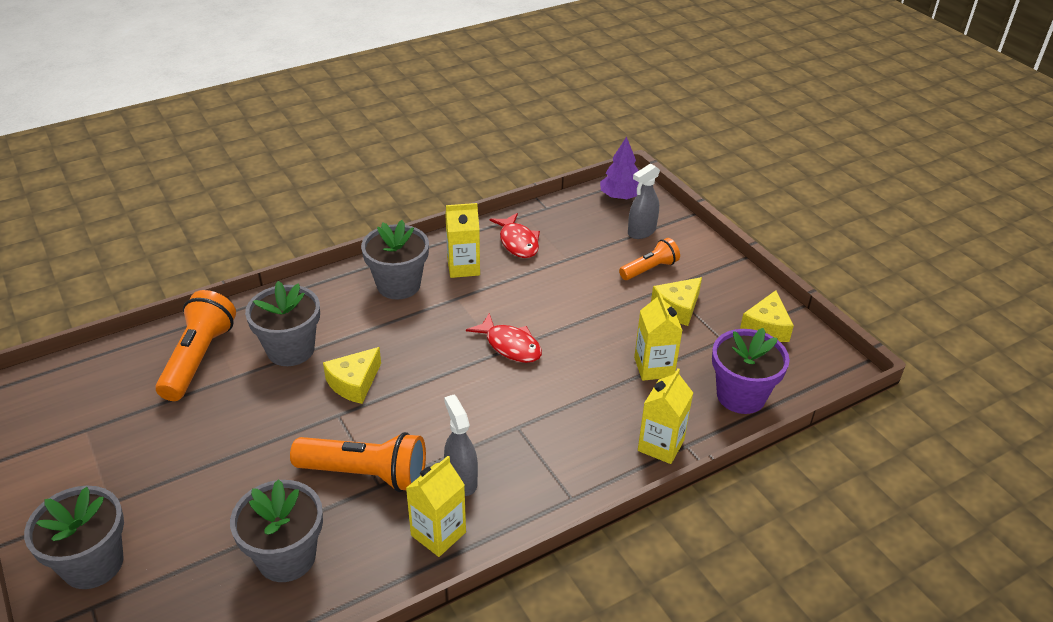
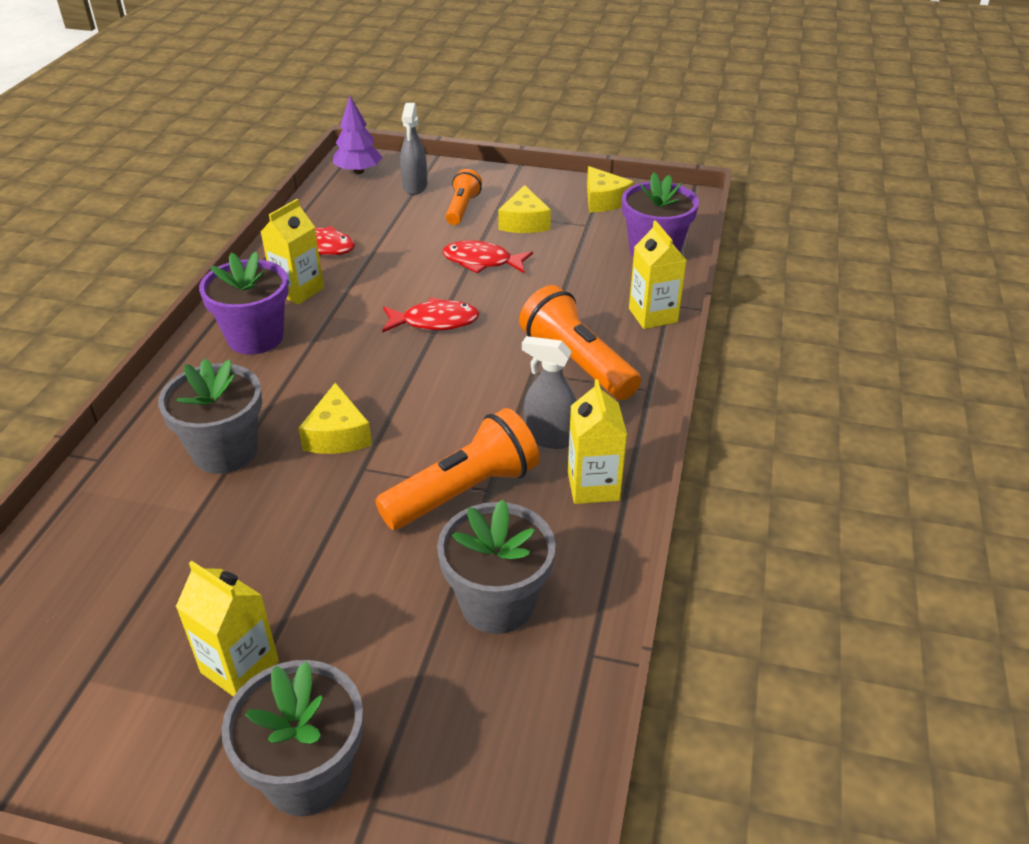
camera: 45 degrees left, 0 degrees up
orange flashlight [155,290,236,401] -> orange flashlight moved to [519,285,641,400]
grey flower pot [361,220,429,300] -> purple flower pot [199,252,289,355]
yellow carton [634,292,683,381] -> yellow carton moved to [176,561,279,697]
none -> red fish [443,240,533,274]

